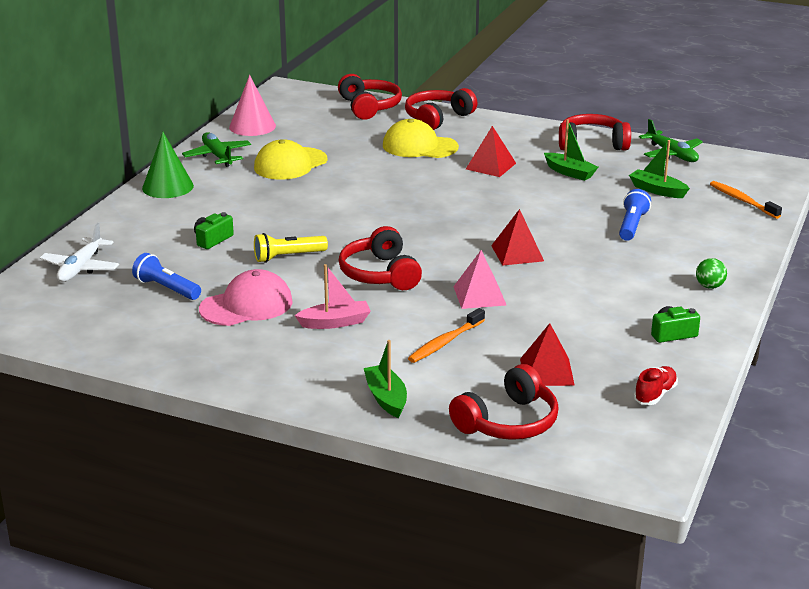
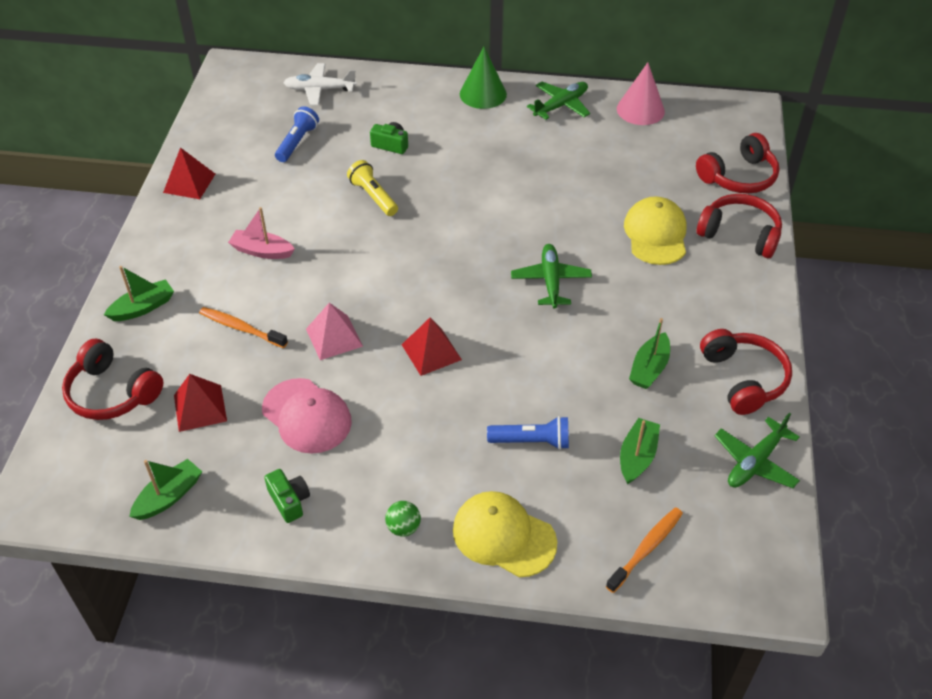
camera: 75 degrees right, 20 degrees up
pink cap [199,269,293,326] -> pink cap moved to [262,378,352,454]
yellow cap [254,139,327,180] -> yellow cap moved to [453,491,557,577]
pink boat [295,264,371,329] -> pink boat turned 135 degrees clockwise [228,207,295,259]
red headphones [339,226,422,290] -> none
red pyramid [466,126,516,177] -> red pyramid moved to [163,147,215,199]
red shoe [634,366,678,405] -> green boat [129,459,202,520]
none -> green plane [511,244,592,309]

